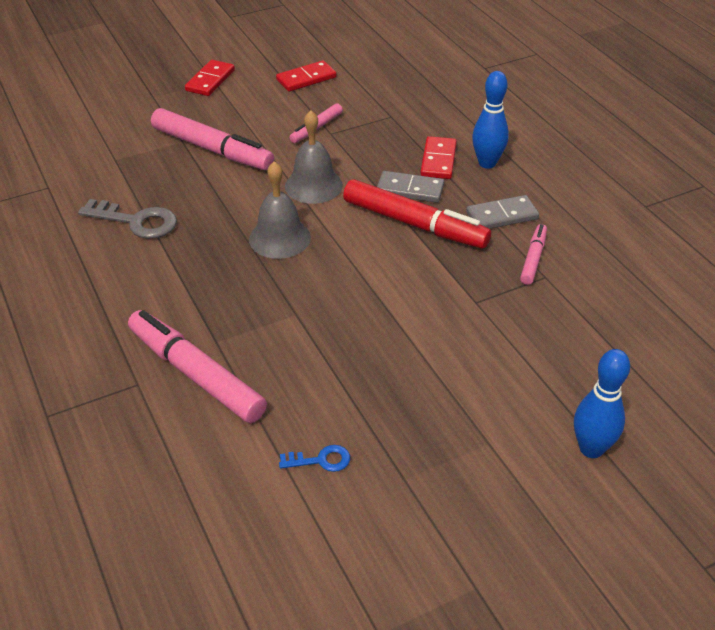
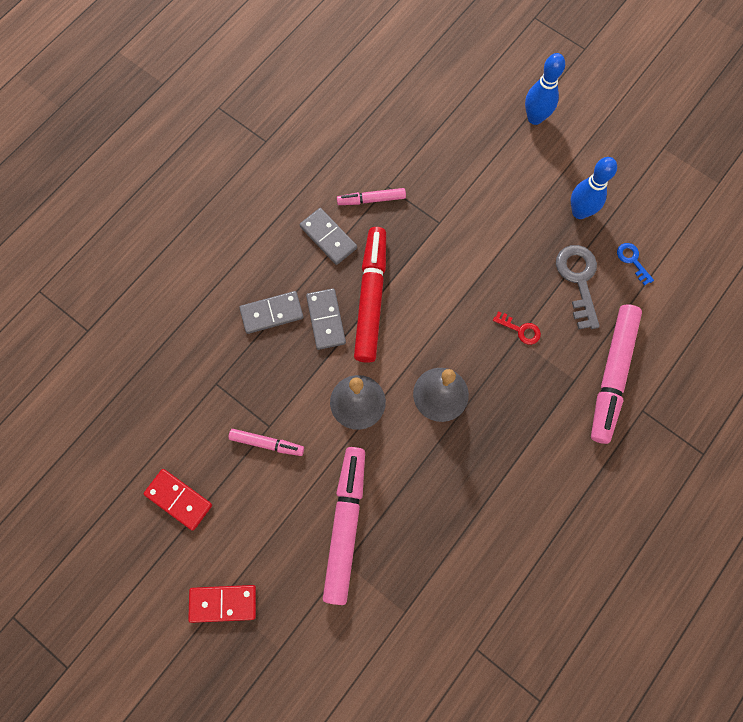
camera: 115 degrees left, 30 degrees up
grey key [78,199,177,239] -> grey key moved to [556,245,600,329]
red domino [420,136,457,179] -> grey domino [239,291,304,334]
blue bowling pin [472,71,509,169] -> blue bowling pin moved to [571,157,617,219]
none -> red key [493,311,541,345]

